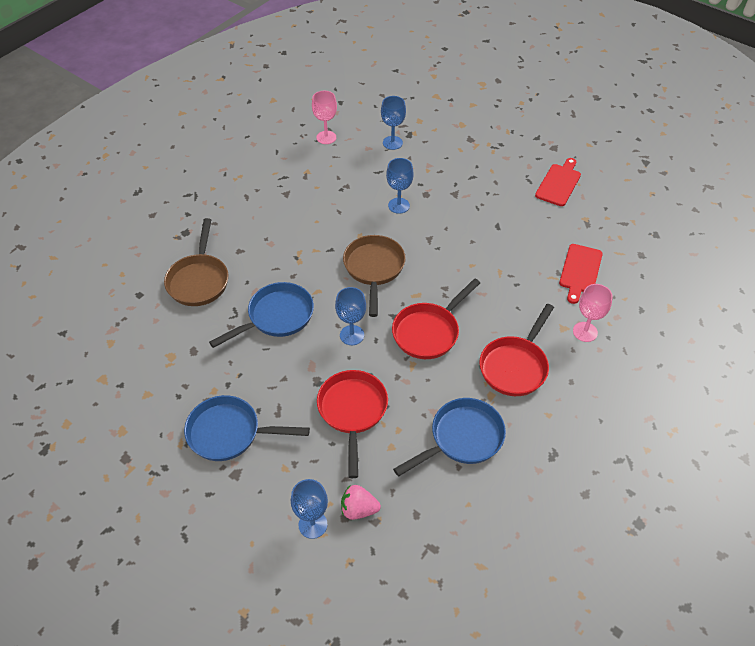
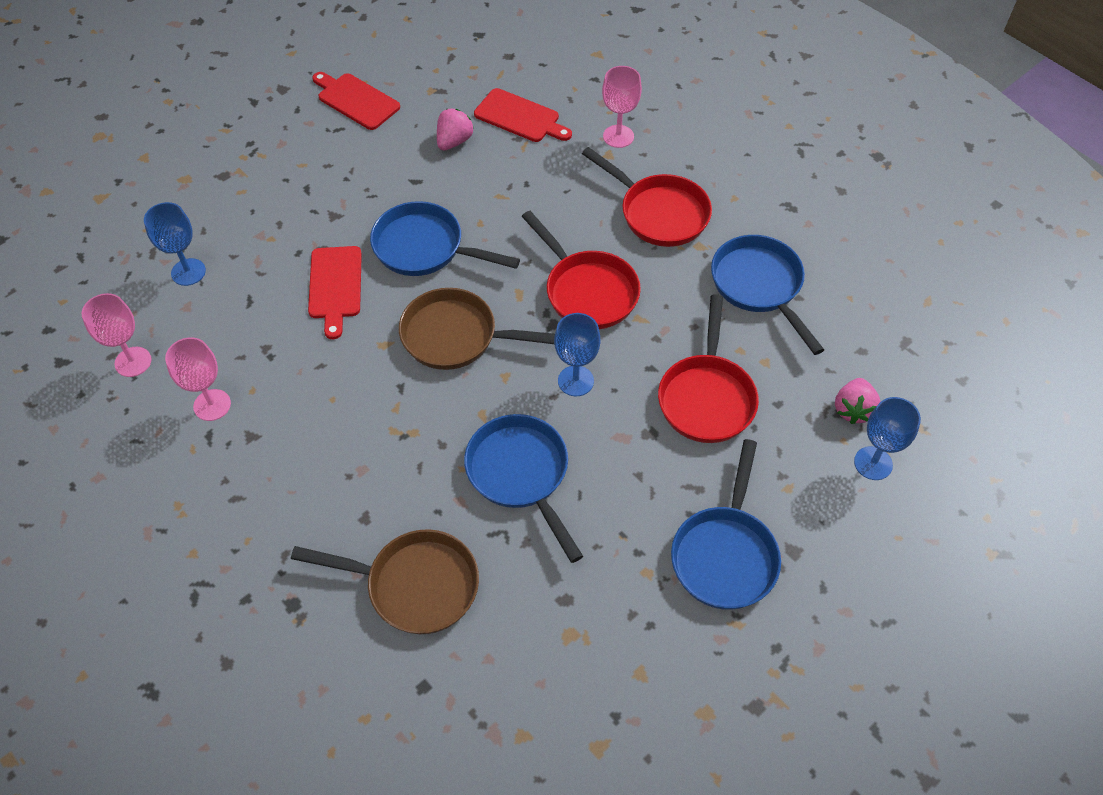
camera: 80 degrees left, 5 degrees up
red pan [317,370,388,478] -> red pan turned 90 degrees counterclockwise [658,294,759,443]
blue goblet [386,158,414,214] -> red cutting board [308,246,362,339]
none -> pink goblet [165,337,231,421]
none -> blue pan [370,201,520,276]
none -> pink strawberry [437,109,473,150]

